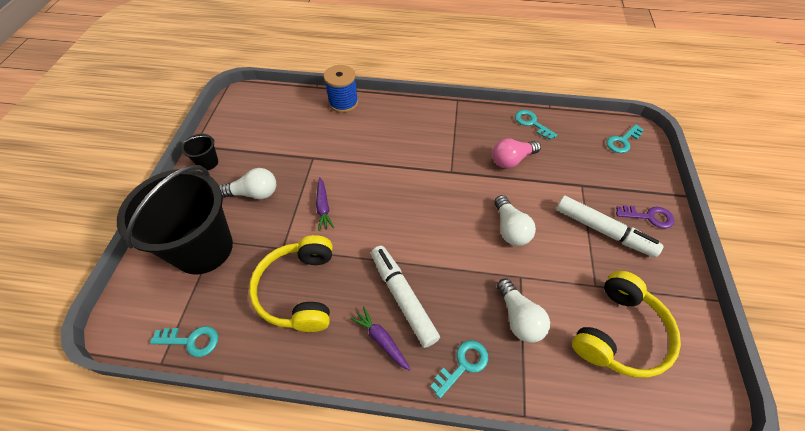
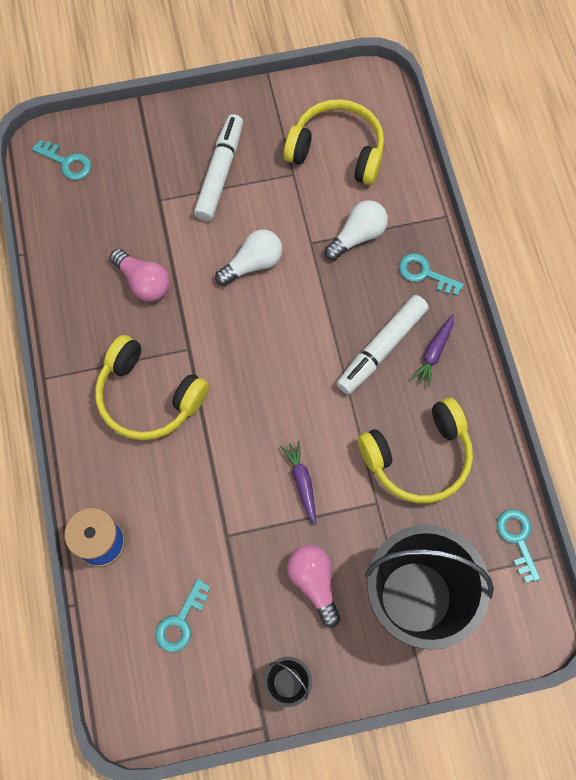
camera: 110 degrees left, 15 degrees up
white light bulb [219,168,276,199] -> pink light bulb [287,545,340,628]
purple carrot [316,177,334,231] -> purple carrot turned 75 degrees counterclockwise [280,440,316,525]
turquoise key [515,110,557,140] -> turquoise key moved to [155,579,210,652]
purple key [616,205,674,229] -> none
none -> yellow headphones [95,335,209,440]

